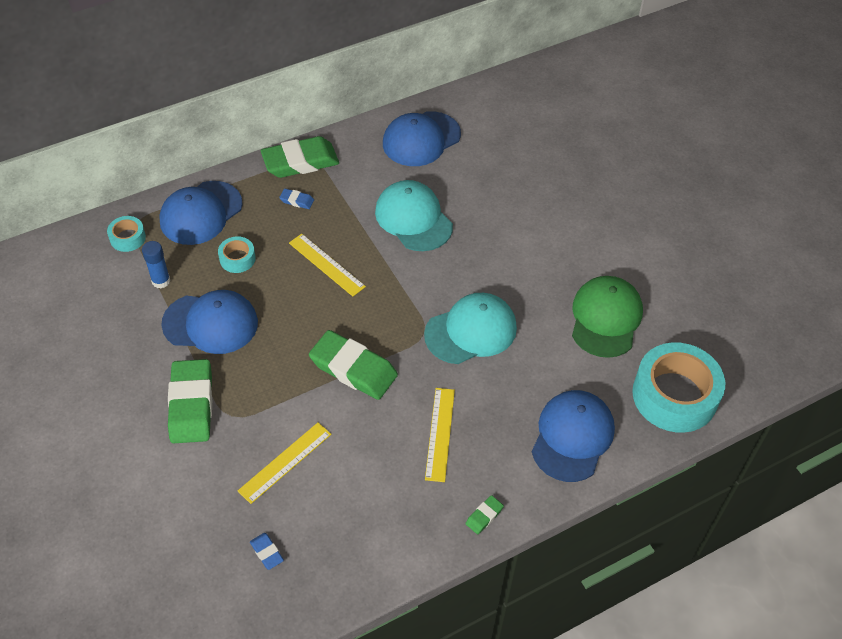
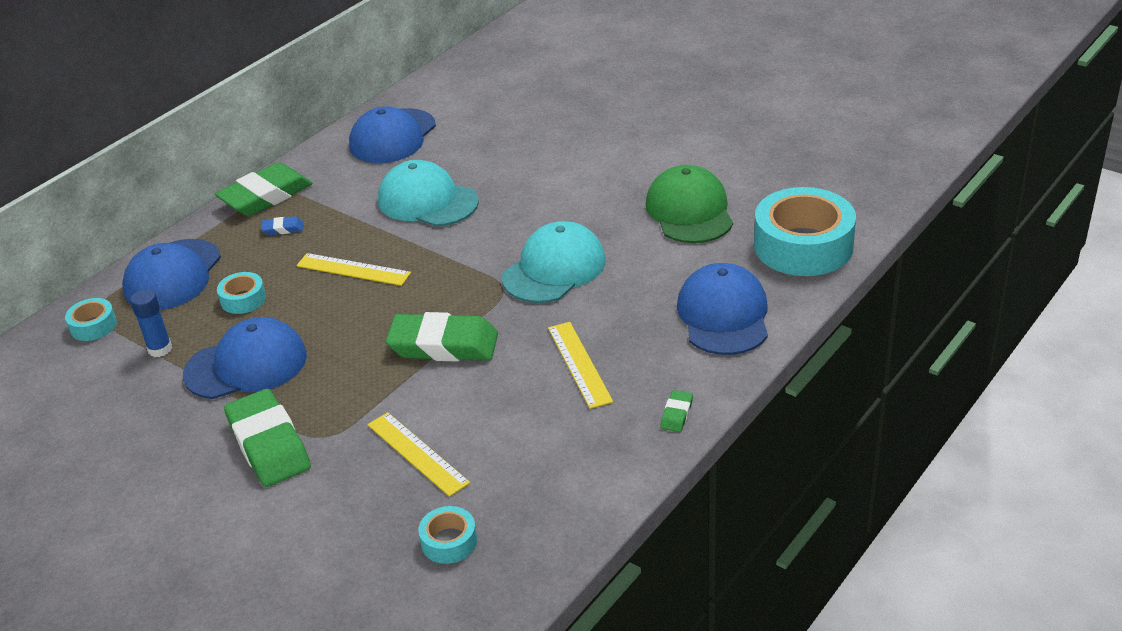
camera: 20 degrees left, 15 degrees down
yellow ruler [238,422,331,504] -> yellow ruler turned 60 degrees counterclockwise [368,412,470,497]
blue eraser [250,533,284,570] -> turquoise tape [418,506,477,564]

